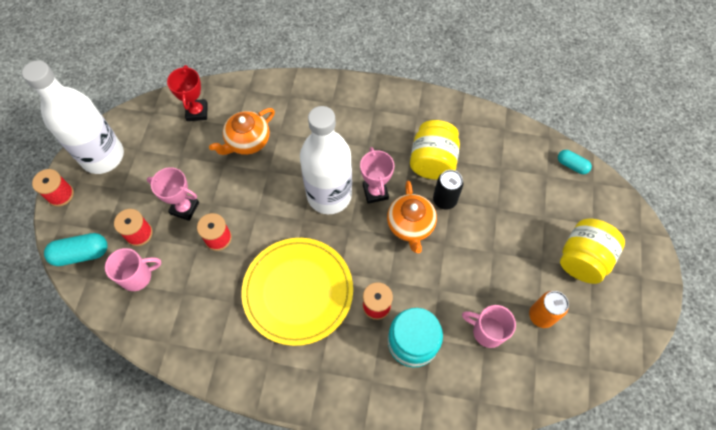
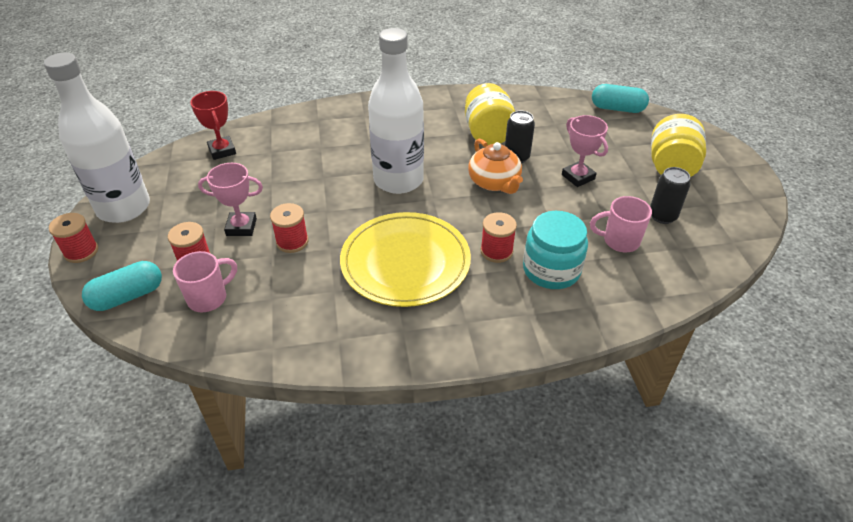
camera: 20 degrees left, 20 degrees down
orange teapot [209,108,275,155] -> none
pink trophy [360,147,394,204] -> pink trophy moved to [562,115,608,187]
orange can [529,291,569,328] -> black can [650,167,691,224]
turquoise capsule [558,150,592,174] -> turquoise capsule [592,84,649,113], size x1.61

